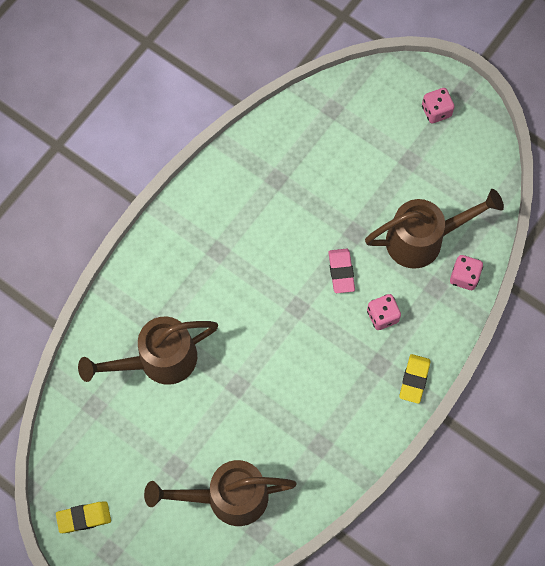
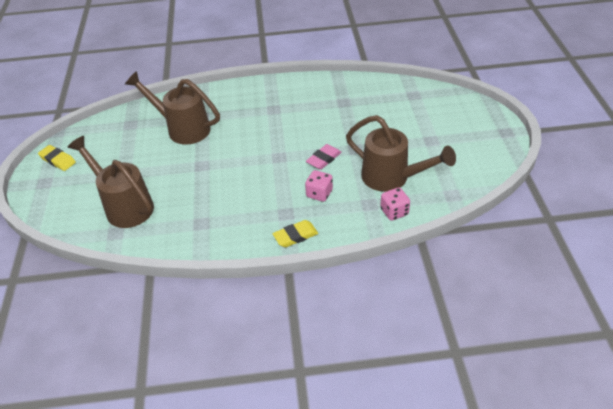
camera: 50 degrees right, 25 degrees down
pink dice [422,88,455,123] -> none

